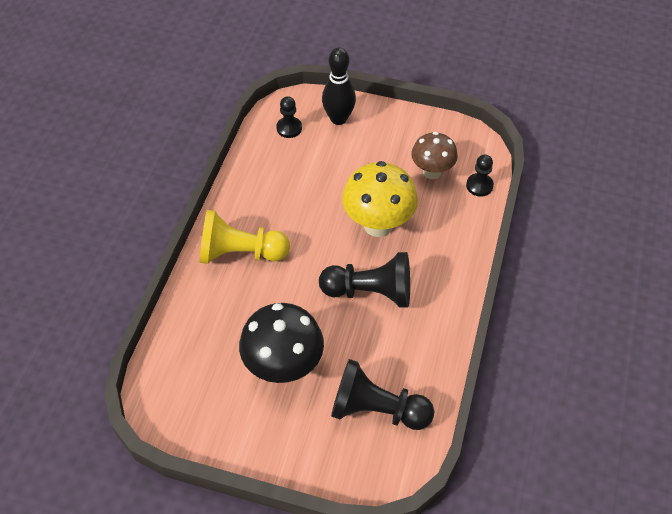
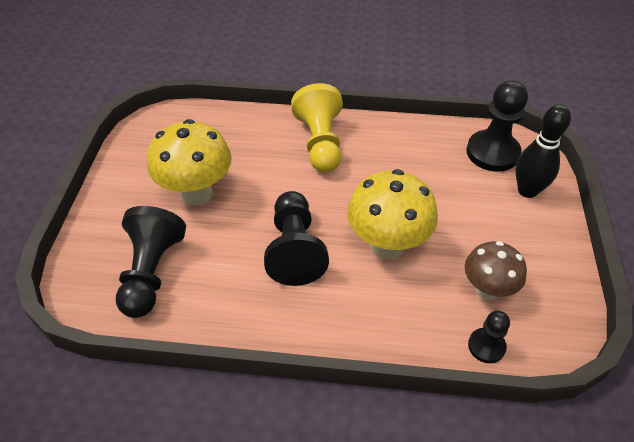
camera: 80 degrees right, 5 degrees down
black mushroom [239,303,324,383] -> yellow mushroom [147,119,232,206]
black pawn [276,96,302,138] -> black pawn [467,80,528,172], size x1.85

